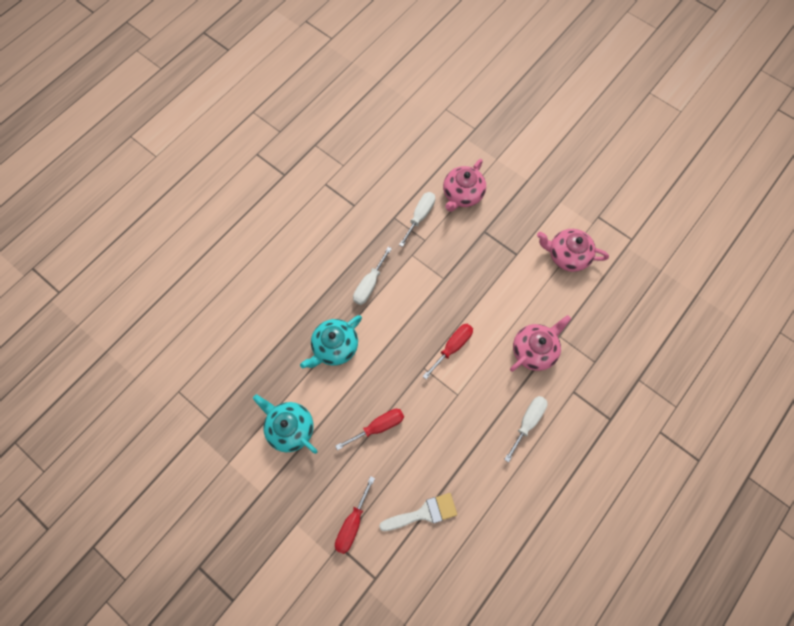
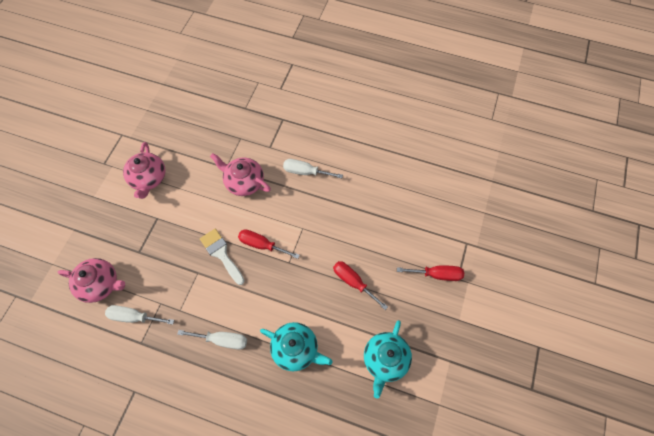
camera: 110 degrees left, 5 degrees down
white brush [379,493,457,531] -> white brush moved to [200,229,245,285]

